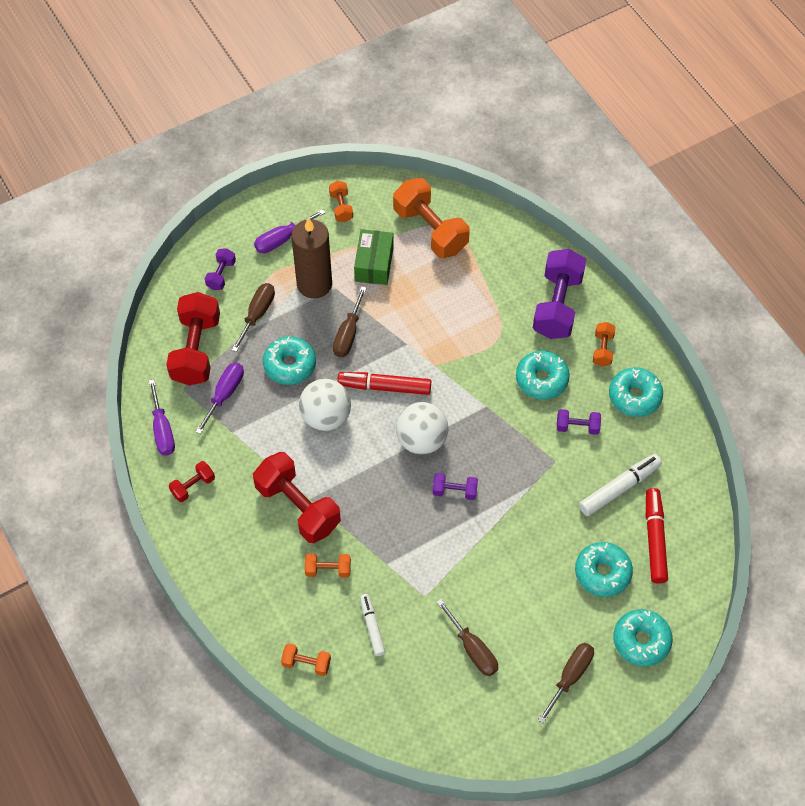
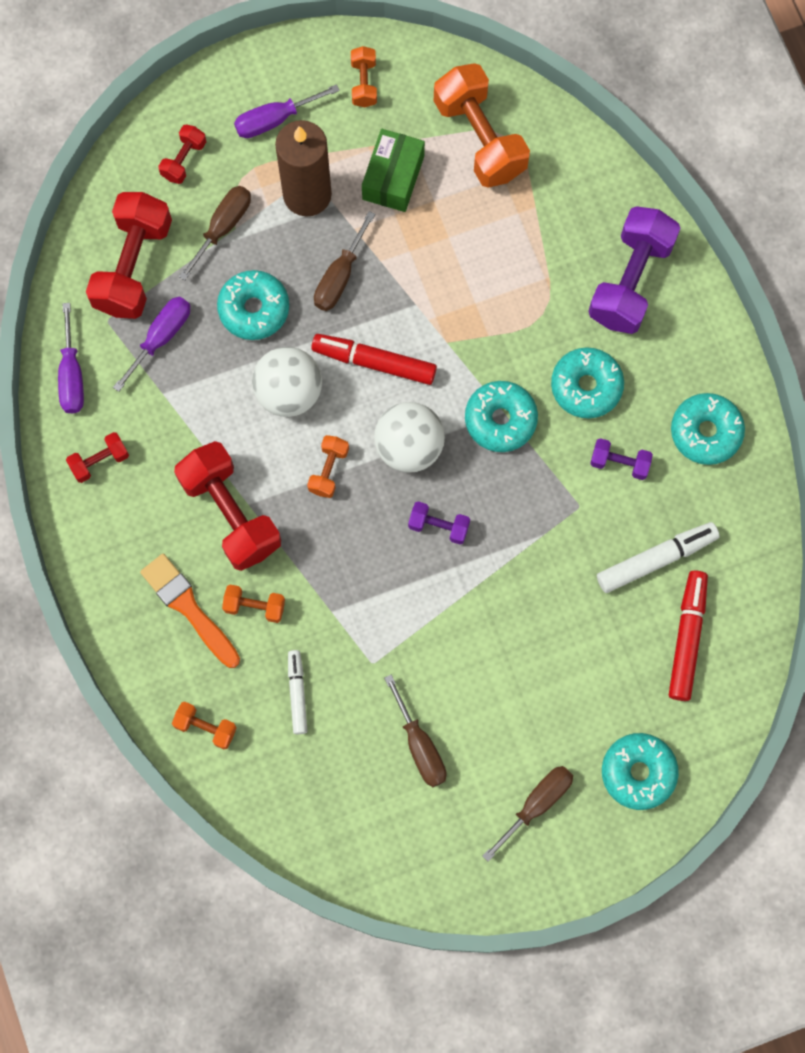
camera: 10 degrees right, 15 degrees up
purple dumbbell [205,248,236,290] -> red dumbbell [158,124,206,184]
turquoise donut [575,542,633,597] -> turquoise donut moved to [465,381,538,452]
orange dumbbell [593,322,615,367] -> orange dumbbell moved to [307,435,349,498]
none -> orange brush [140,554,240,668]

